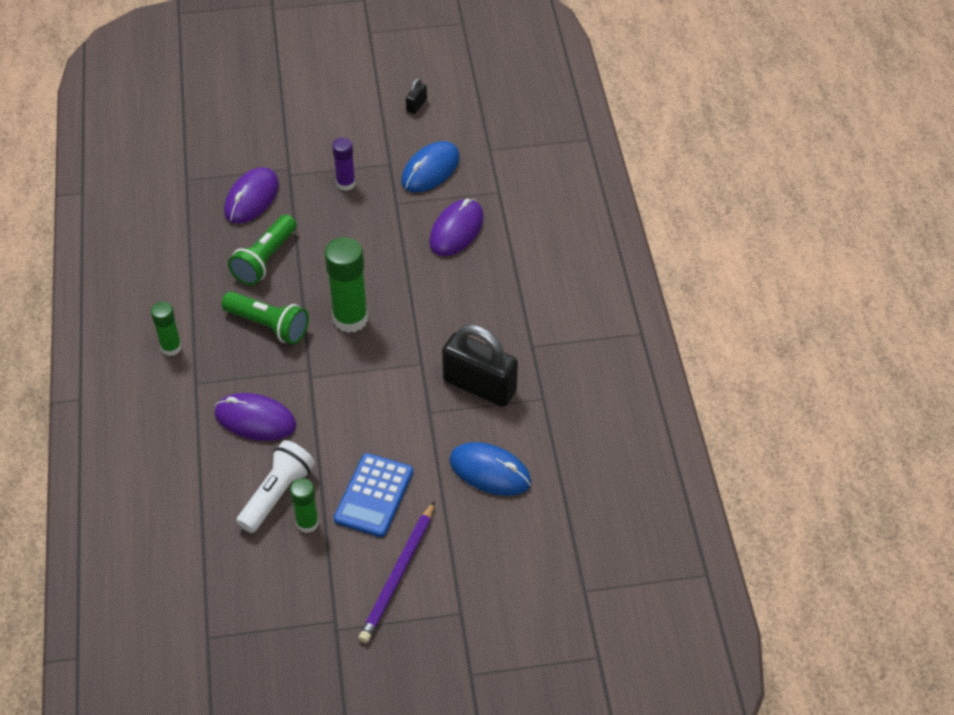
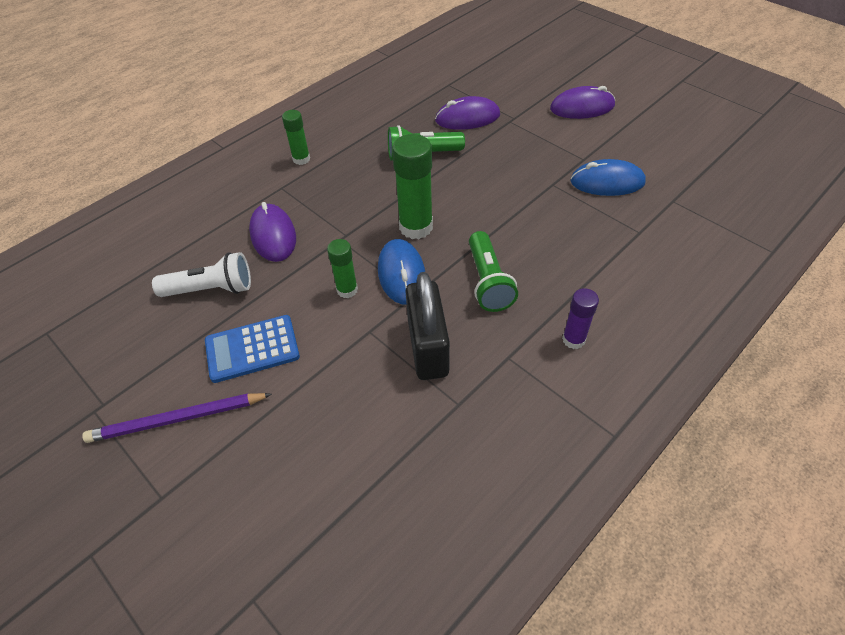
camera: 55 degrees right, 0 degrees up
green flashlight [221,291,309,344] -> green flashlight moved to [469,231,518,312]
green glue stick [290,478,319,533] -> green glue stick moved to [327,239,358,298]
purple glue stick [332,137,356,191] -> purple glue stick moved to [562,288,599,349]
black padlock [406,78,427,114] -> none
purple mouse [429,199,484,256] -> purple mouse moved to [550,86,615,119]
blue mouse [449,442,531,496] -> blue mouse moved to [378,239,425,305]

